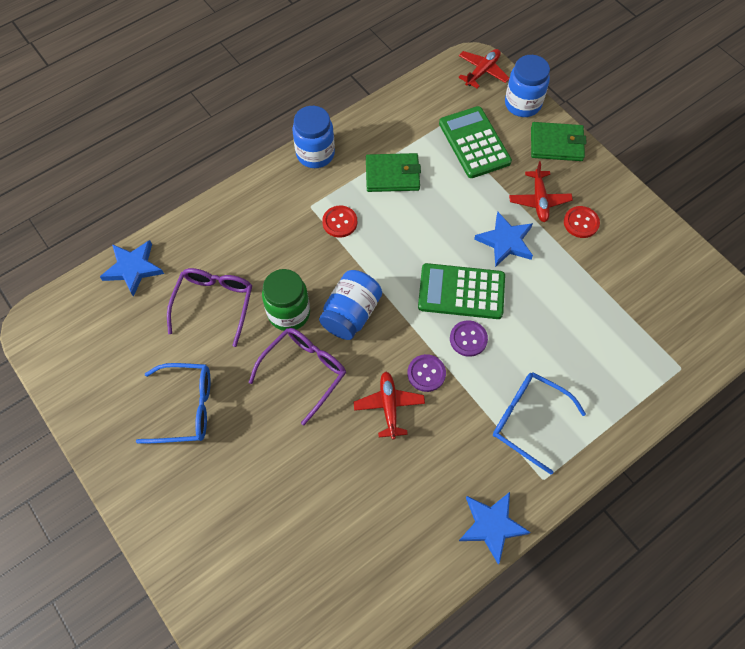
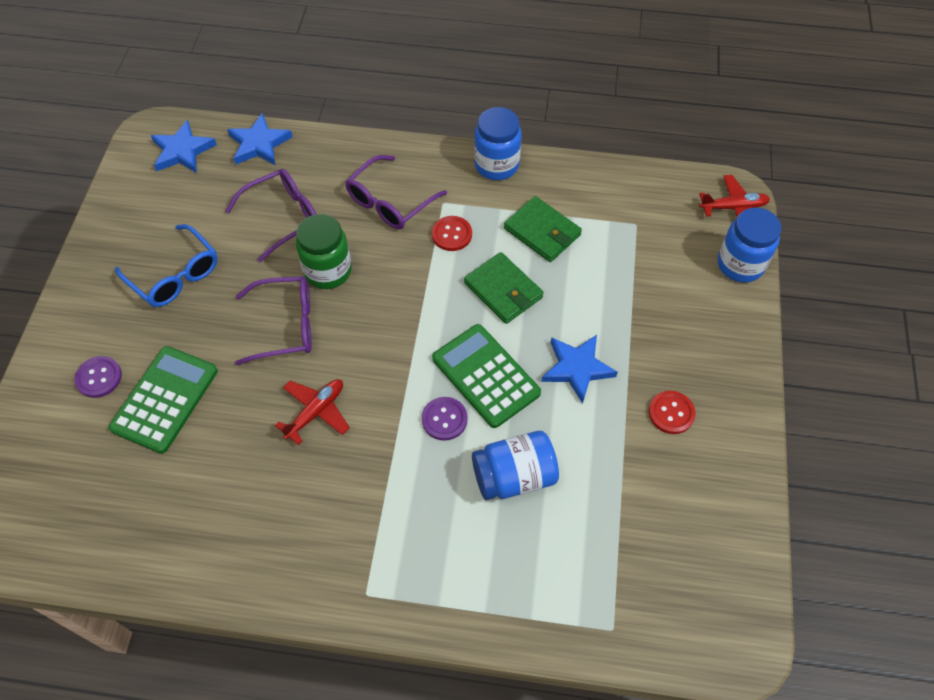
camera: 45 degrees right, 5 degrees down
blue jar [319,270,382,340] -> blue jar moved to [472,431,559,500]
purple button [407,354,446,392] -> purple button moved to [74,356,122,398]
green calculator [439,106,512,178] -> green calculator moved to [109,346,218,454]
blue star [459,492,531,564] -> blue star moved to [151,120,217,173]
blue glasses [493,372,586,474] -> none
red plane [509,161,573,222] -> none
green wallet [531,122,587,161] -> green wallet moved to [464,252,544,324]
none -> purple glasses [345,155,447,229]

